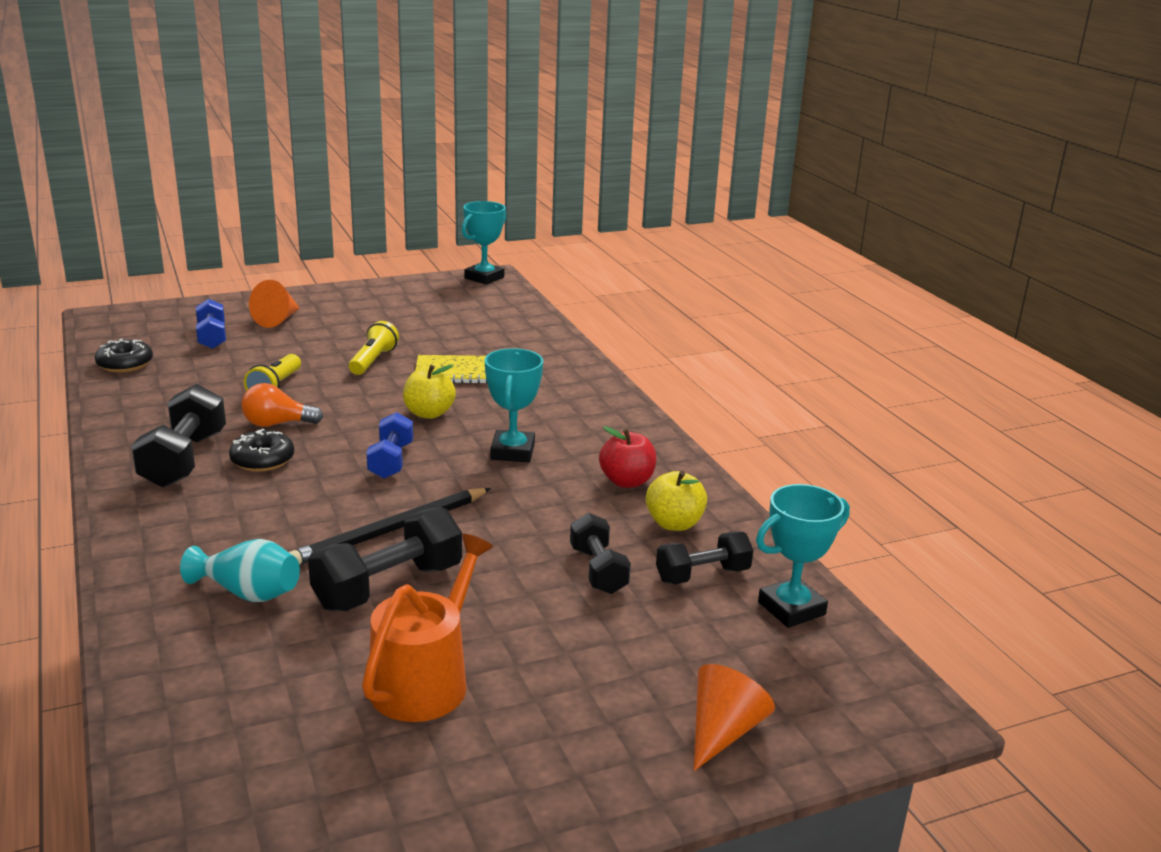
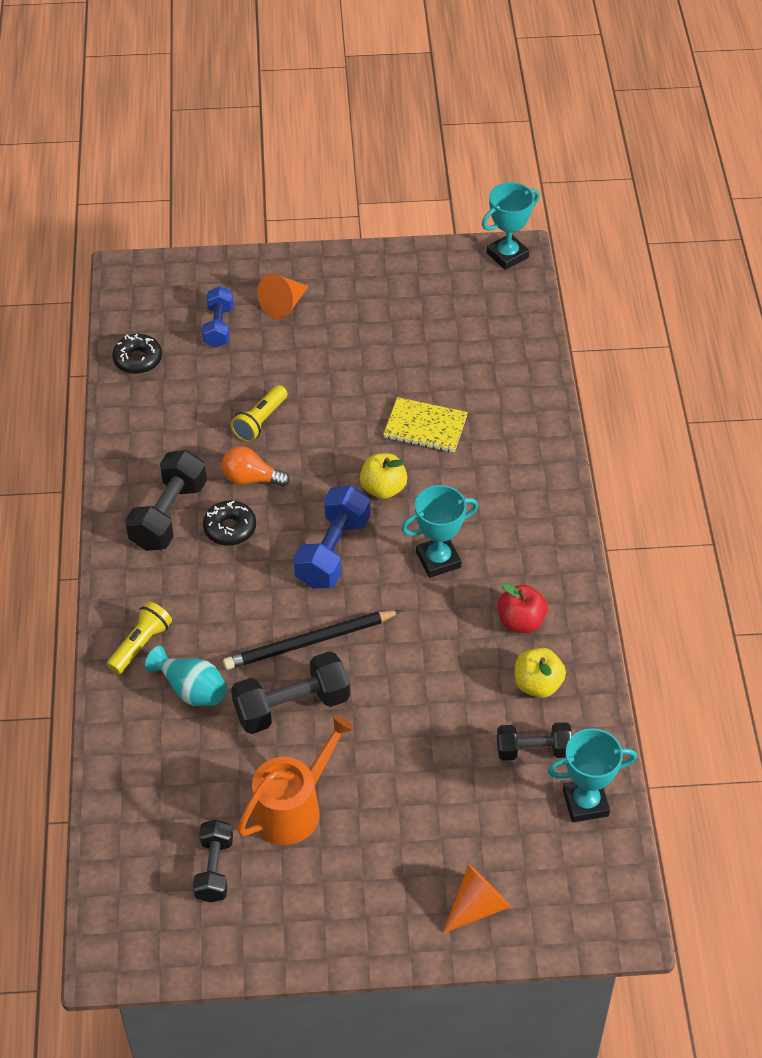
camera: 20 degrees right, 25 degrees up
yellow flashlight [349,321,399,375] -> yellow flashlight moved to [107,601,172,674]
blue dumbbell [366,412,413,479] -> blue dumbbell [293,486,370,589], size x1.54
turquoise trophy [485,348,543,462] -> turquoise trophy turned 45 degrees clockwise [401,485,478,578]
black dumbbell [570,513,631,594] -> black dumbbell moved to [193,820,233,903]

